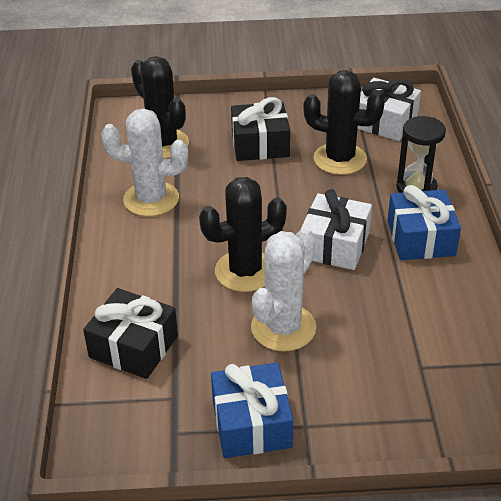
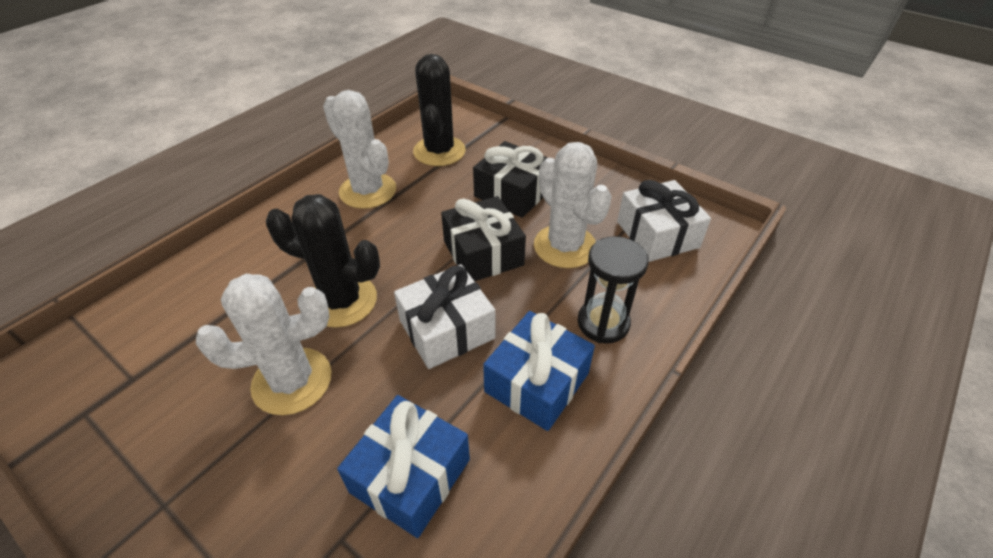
camera: 40 degrees right, 5 degrees up
black gift [83,288,178,379] -> black gift moved to [441,196,526,281]
blue gift [211,363,293,458] -> blue gift moved to [337,395,470,538]
black cactus [304,70,385,175] -> white cactus [534,142,612,268]

